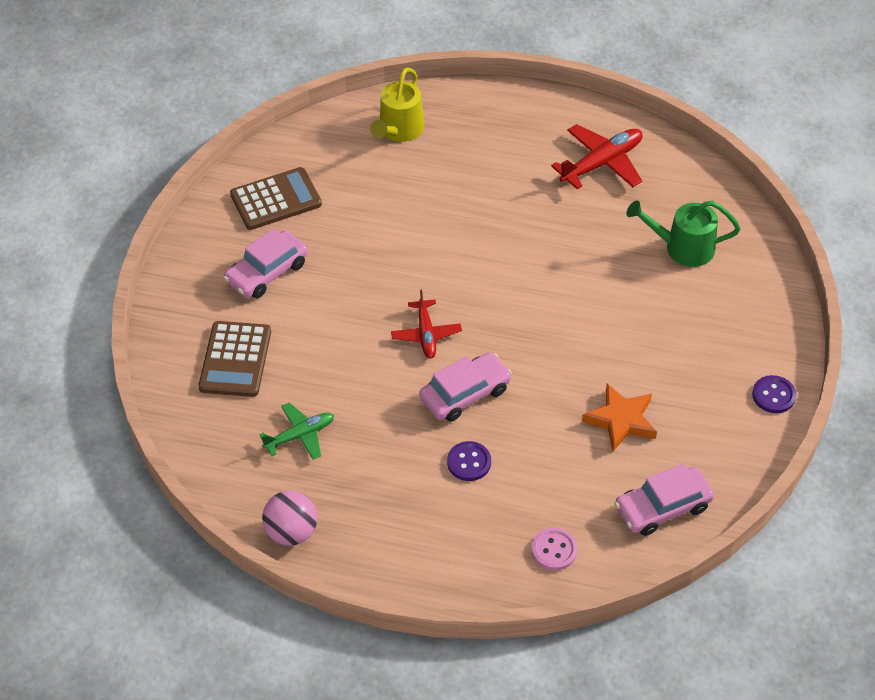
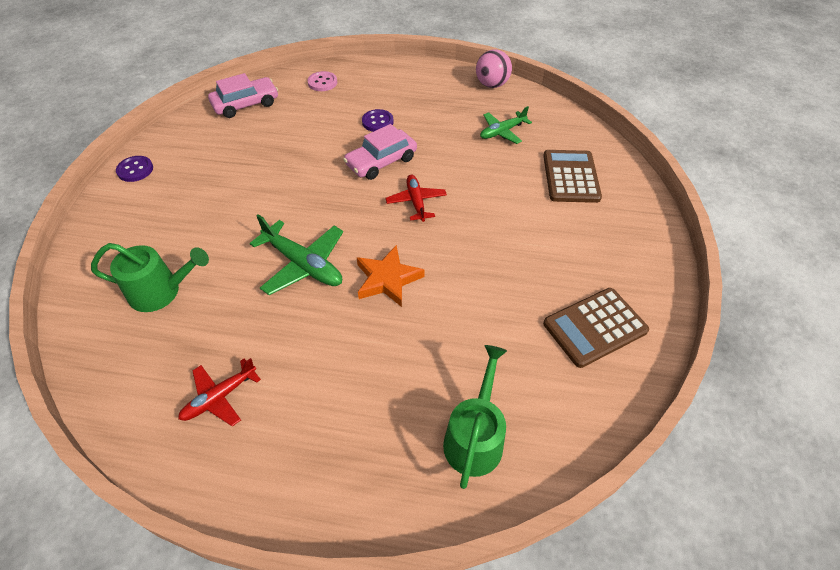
camera: 175 degrees right, 0 degrees up
pink car [224,228,308,298] -> none
yellow watering can [370,67,424,142] -> green watering can [443,345,507,489]
red plane [551,124,643,189] -> red plane [178,358,261,426], size x0.65
orange star [582,384,657,452] -> orange star moved to [357,245,424,307]
none -> green plane [249,214,343,295]

